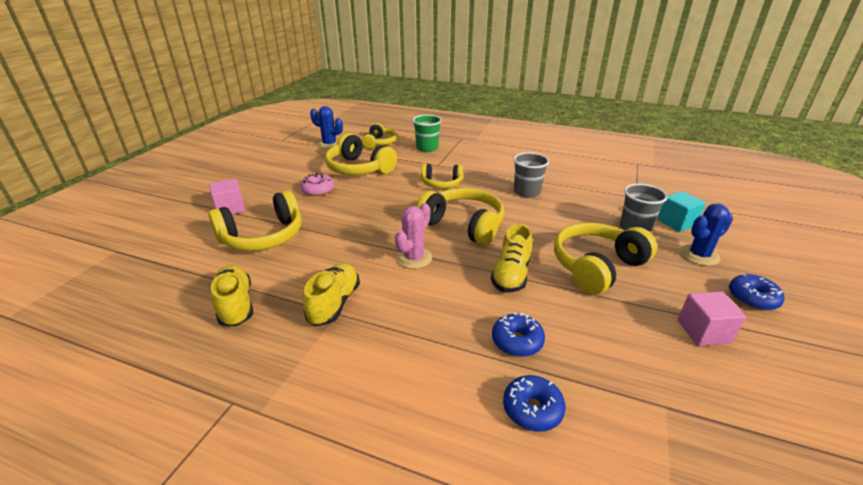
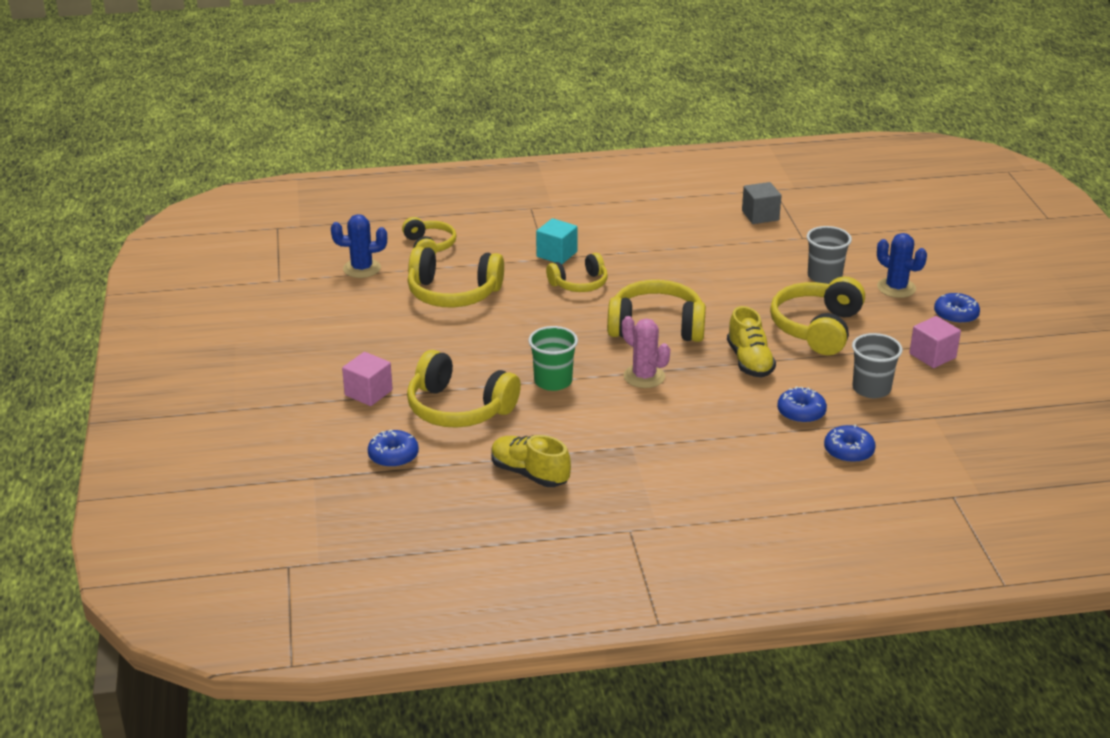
camera: 30 degrees left, 0 degrees up
yellow headphones [208,190,302,251] -> yellow headphones turned 90 degrees clockwise [407,350,521,428]
pink donut [300,174,334,196] -> none
yellow shoe [303,263,360,326] -> none
pink cactus [395,203,432,269] -> pink cactus turned 45 degrees counterclockwise [622,316,670,388]
green cup [412,115,442,152] -> green cup moved to [528,326,578,391]
grey cup [513,152,549,198] -> grey cup moved to [852,333,903,398]
turquoise cube [657,191,706,232] -> turquoise cube moved to [536,218,578,264]
blue cactus [680,204,733,266] -> blue cactus turned 75 degrees counterclockwise [877,233,927,298]
none -> blue donut [368,429,419,468]
none -> grey cube [742,182,781,224]

